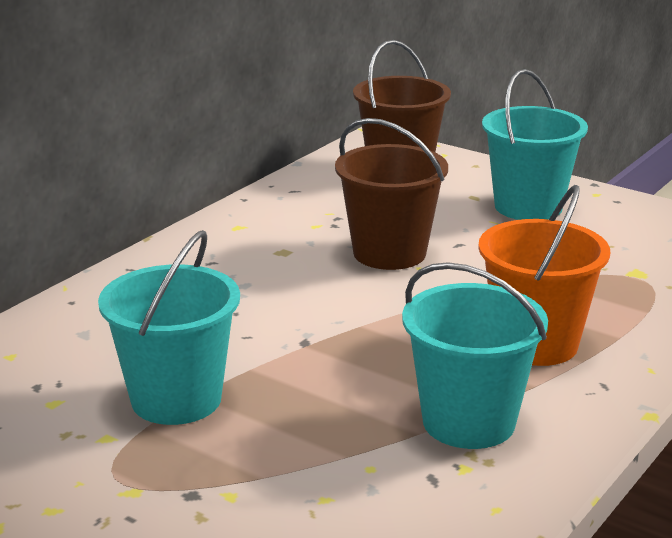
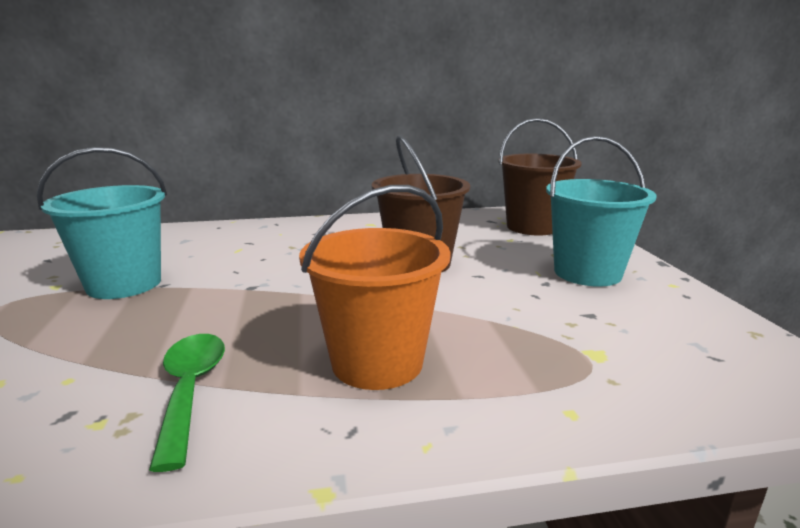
camera: 45 degrees right, 5 degrees down
turquoise bucket [402,262,548,449] -> green spoon [149,334,225,472]

